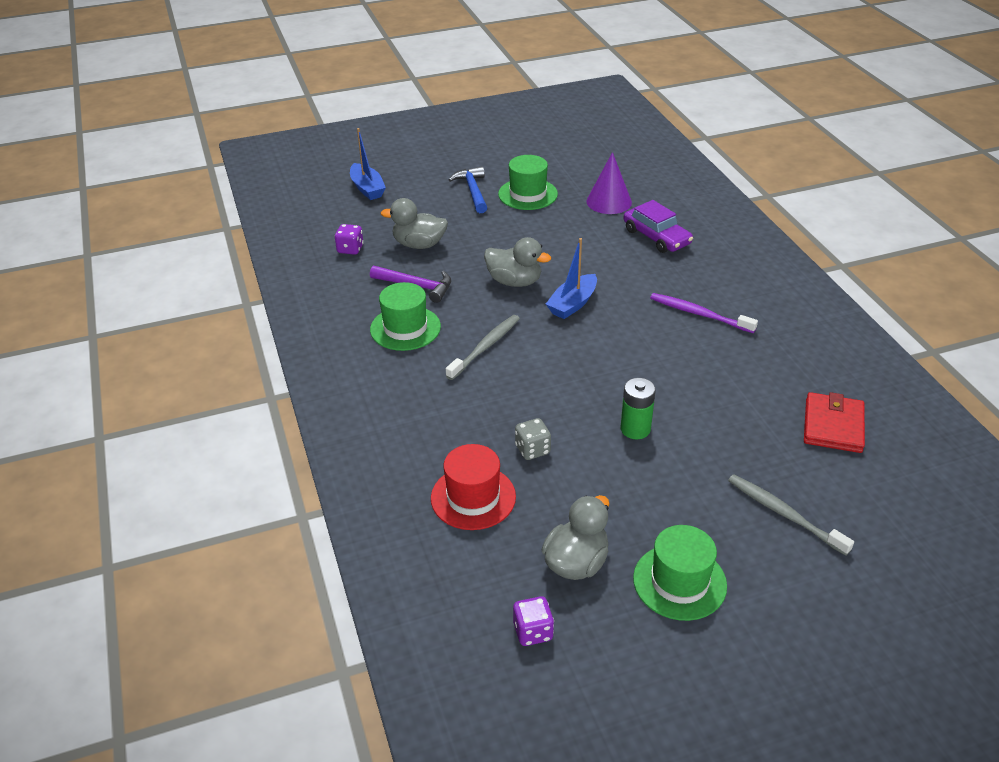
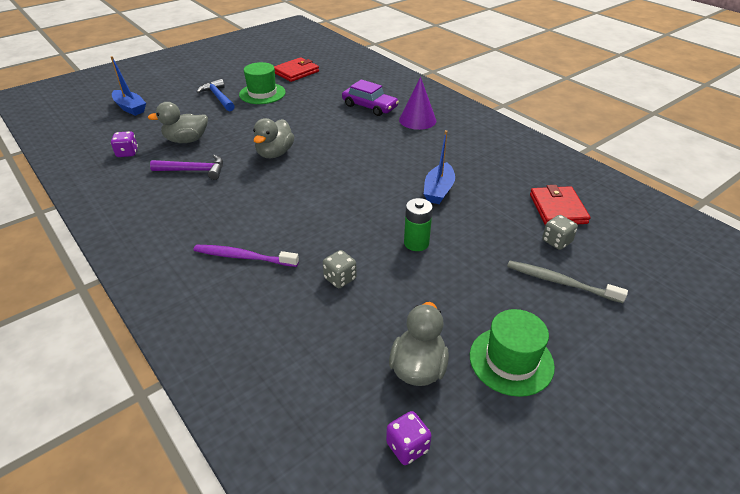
camera: 20 degrees left, 0 degrees up
green hat [370,282,441,351] -> none
red hat [431,444,516,530] -> none
grey toothbrush [446,315,520,380] -> none
grey duck [484,237,551,287] -> grey duck turned 105 degrees clockwise [253,118,294,158]
blue boat [546,238,597,319] -> blue boat moved to [424,130,455,204]
purple cone [587,152,632,214] -> purple cone moved to [399,77,436,130]
purple toothbrush [650,293,758,333] -> purple toothbrush moved to [194,245,299,267]
none -> red wallet [274,57,319,82]
none -> grey dice [542,215,578,250]

